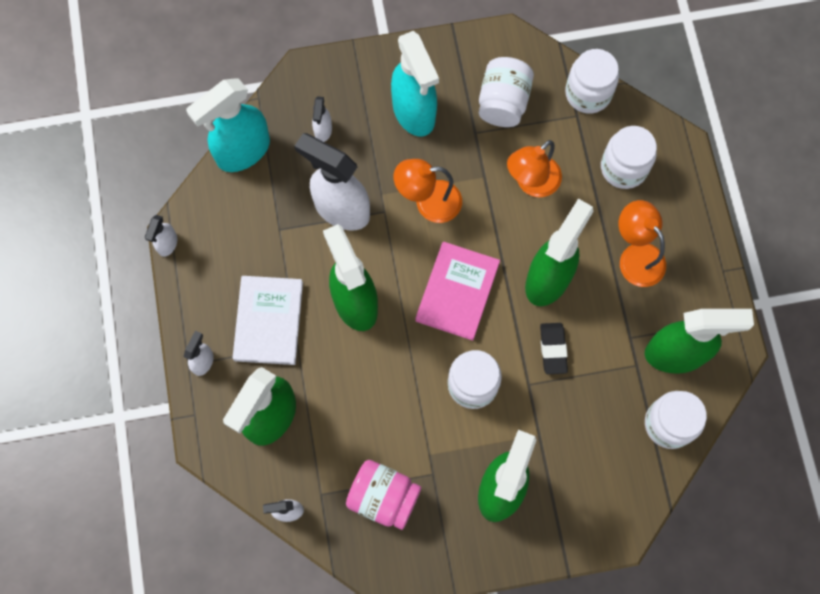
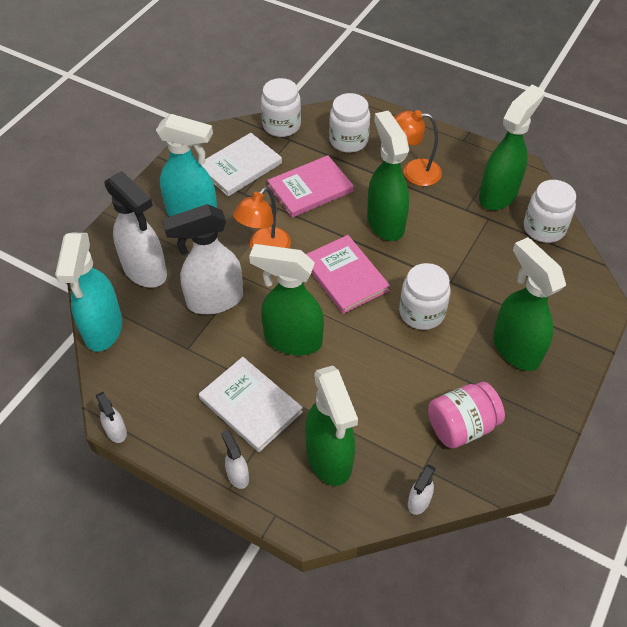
camera: 50 degrees left, 20 degrees down
white spray bottle [312,96,332,142] -> white spray bottle [104,171,167,288], size x2.18
white jar [479,57,534,127] -> white book [201,133,282,196]
orange lamp [507,140,562,197] -> pink book [267,155,354,218]
black eraser [540,323,568,374] -> none

